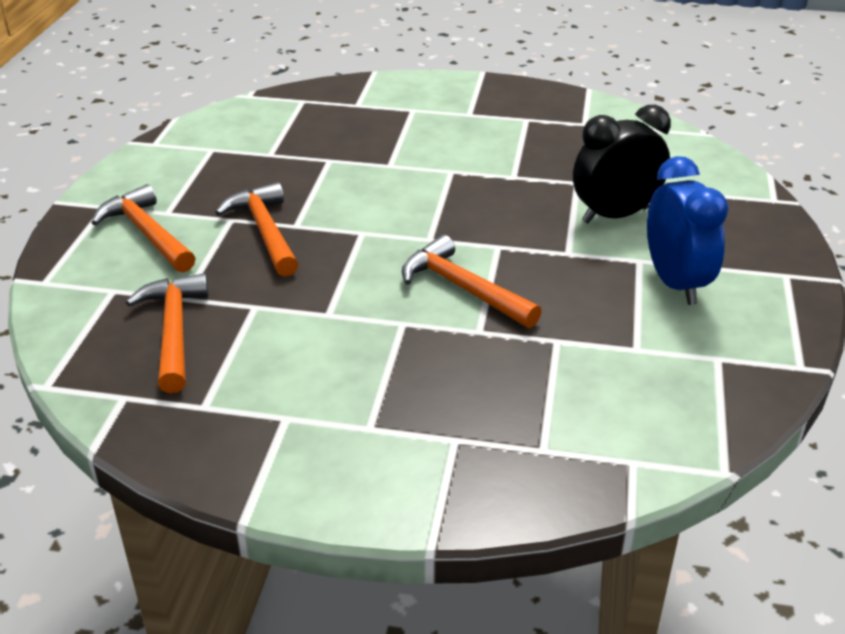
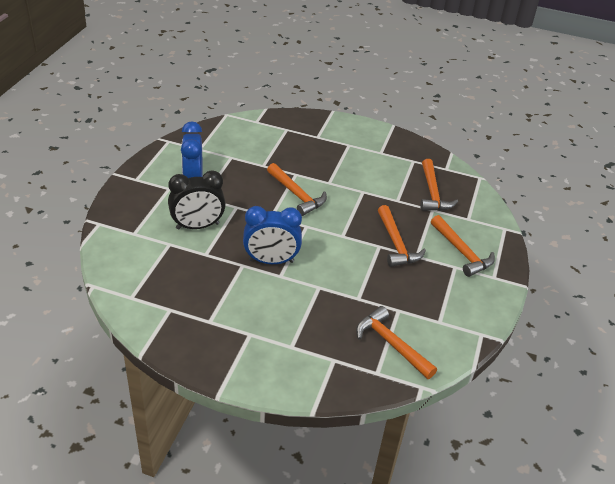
camera: 175 degrees left, 5 degrees up
none -> blue clock [243,206,302,264]
none -> orange hammer [356,306,437,379]

